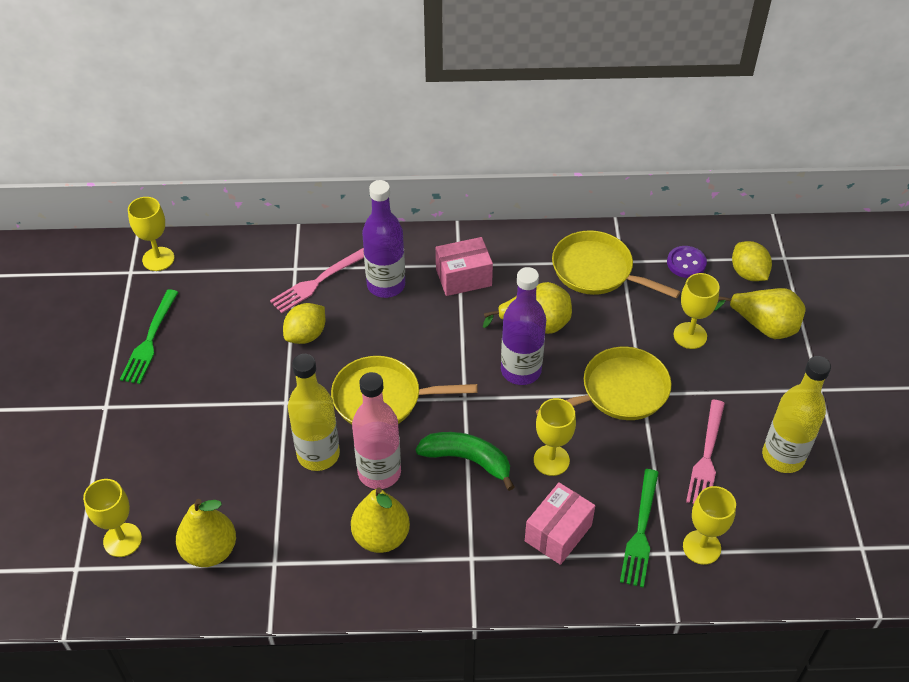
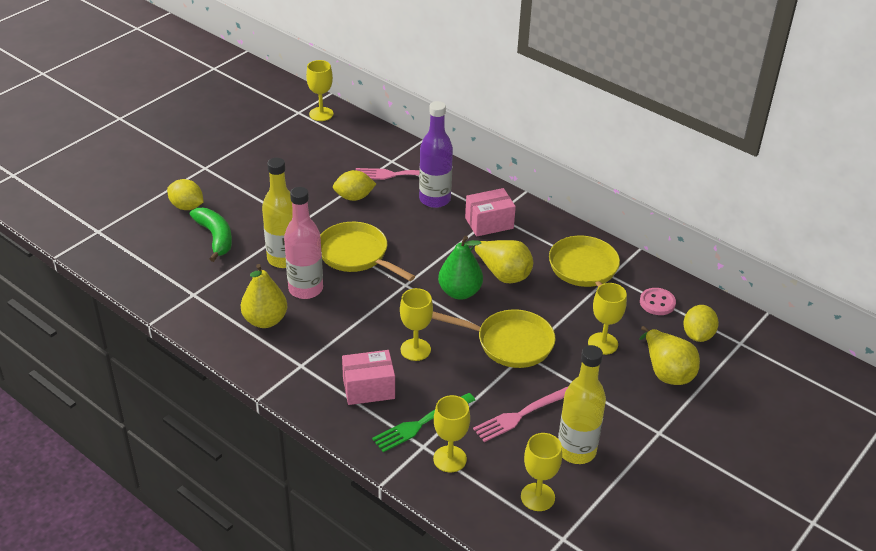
camera: 40 degrees right, 10 degrees down
yellow goblet [83,479,142,557] -> yellow goblet moved to [521,433,562,511]
green fork [120,289,178,384] -> none
yellow pear [176,499,236,567] -> none
green banana [416,432,515,491] -> green banana moved to [190,208,232,262]
pink box [436,237,493,296] -> pink box turned 45 degrees counterclockwise [465,188,516,237]
purple bottle [501,267,546,385] -> green pear [438,236,483,300]
purple button [667,246,707,278] -> pink button [640,288,676,315]
none -> yellow lemon [167,179,203,210]

